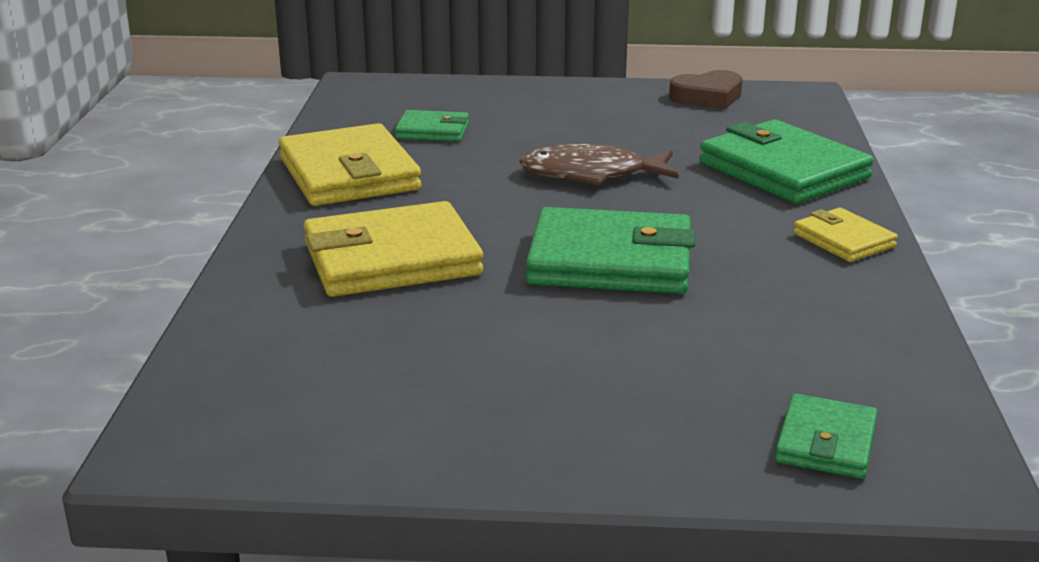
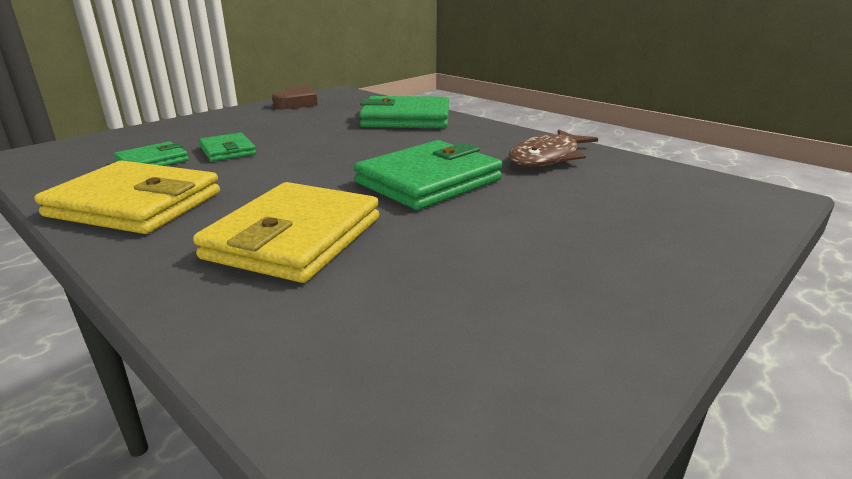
camera: 50 degrees left, 0 degrees up
brown fish [519,144,679,185] -> brown fish moved to [509,130,598,167]
green wallet [775,394,878,479] -> green wallet moved to [199,133,256,162]
yellow wallet [793,208,898,262] -> none

